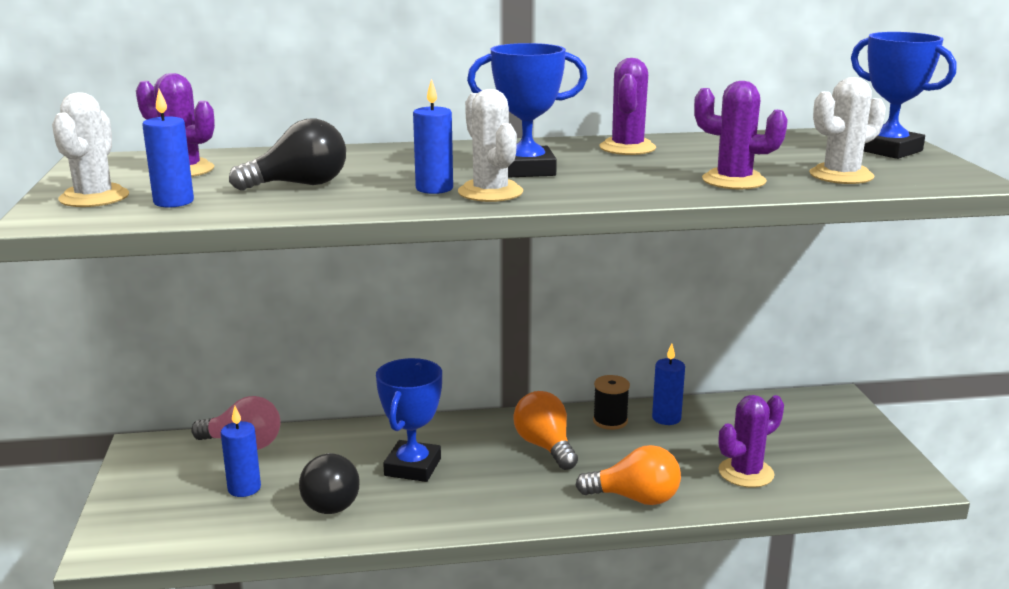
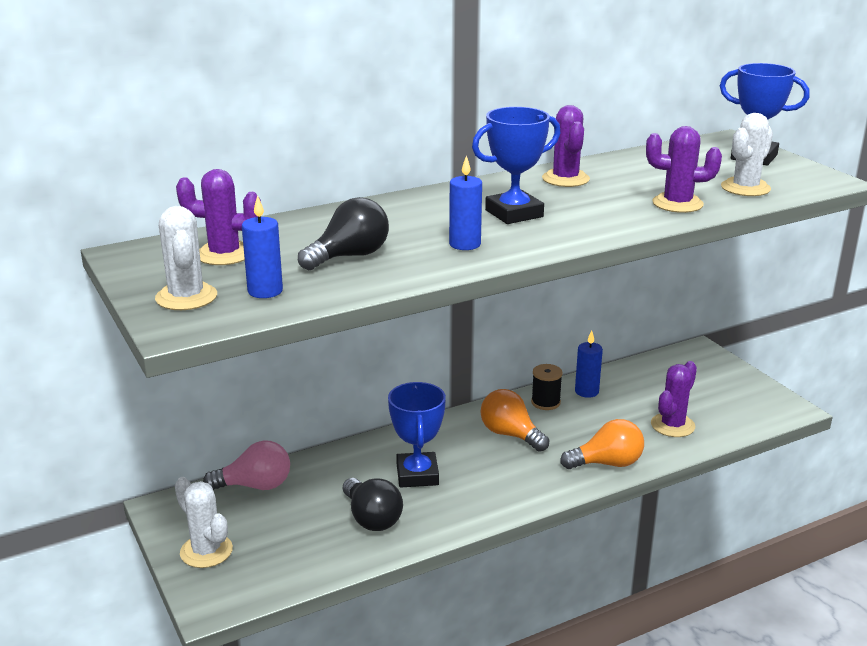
camera: 20 degrees left, 5 degrees up
blue candle [221,406,261,497] -> none
white cactus [458,89,523,202] -> white cactus moved to [175,477,233,568]

